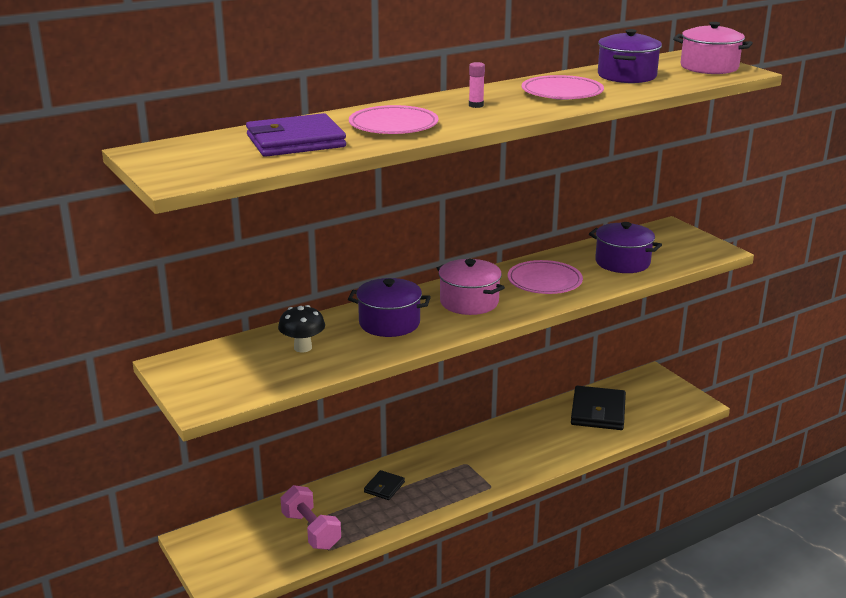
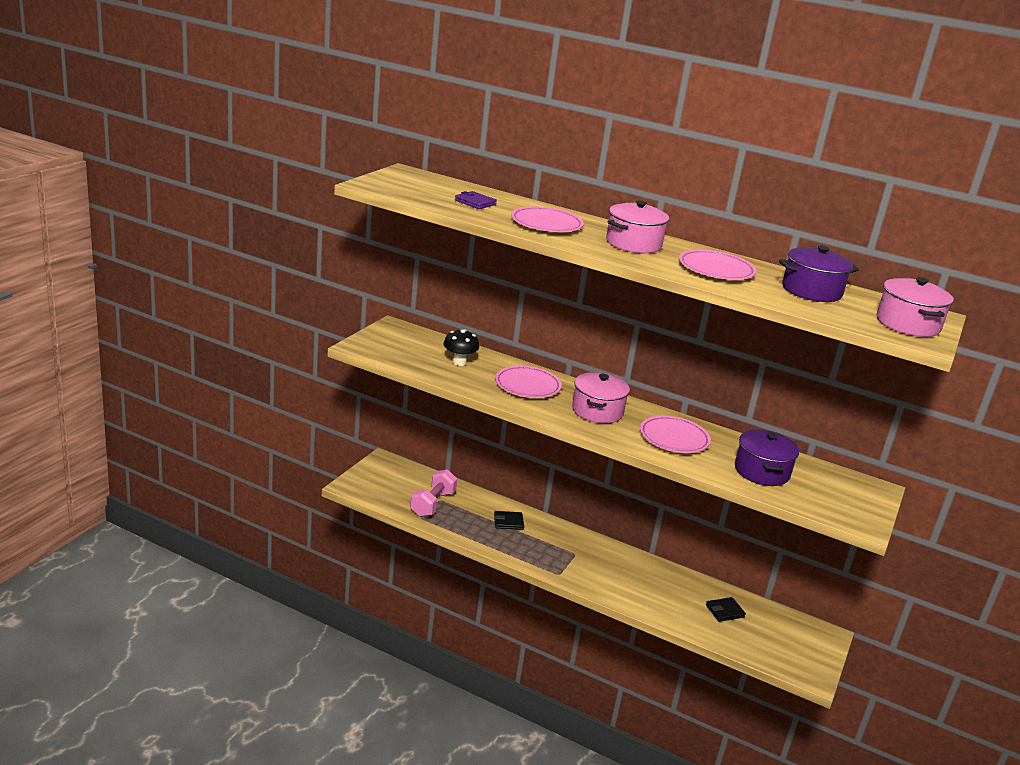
camera: 55 degrees right, 0 degrees up
purple wallet [246,113,346,157] -> purple wallet [455,191,497,209], size x0.51
purple pot [348,278,431,337] -> pink plate [495,366,562,398]
pink glue stick [469,62,485,108] -> pink pot [606,200,669,253]
black wallet [571,386,626,430] -> black wallet [706,597,746,622], size x0.51

